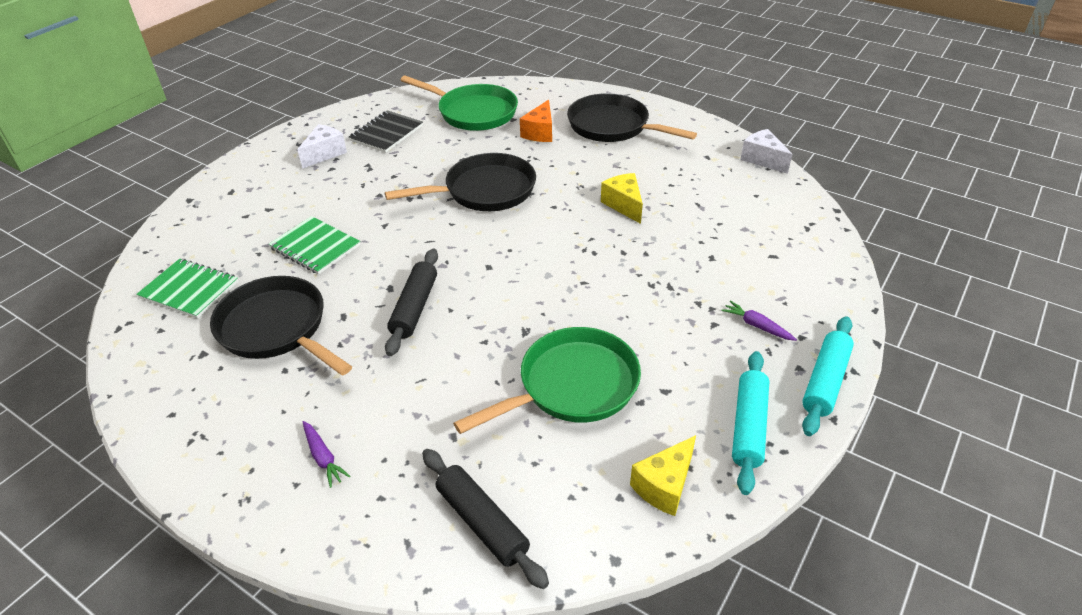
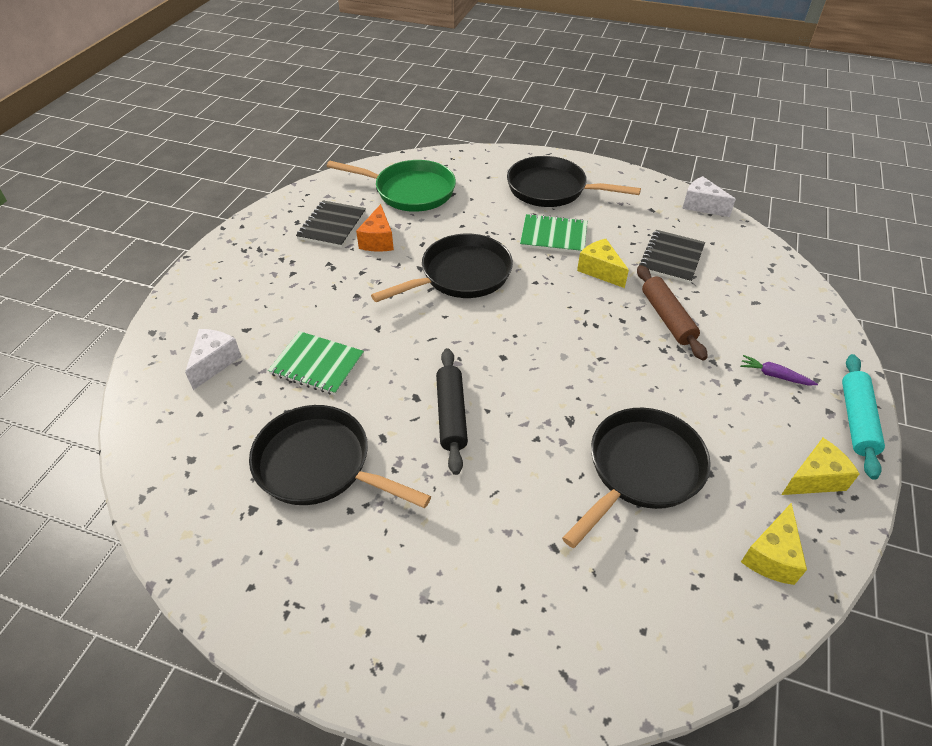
camera: 15 degrees left, 5 degrees up
green notebook [136,259,239,319] -> green notebook moved to [520,214,587,253]
white cheese [297,124,347,169] -> white cheese moved to [185,329,242,390]
purple carrot [303,421,350,488] -> none
black rolling pin [422,449,549,589] -> none
green pan [453,327,641,434] -> black pan [562,408,711,548]
orange cheese [520,100,552,142] -> orange cheese moved to [356,204,394,252]
turquoise rolling pin [732,351,769,495] -> yellow cheese [781,438,860,495]
none -> brown rolling pin [637,265,707,360]
none -> black notebook [639,230,705,283]

